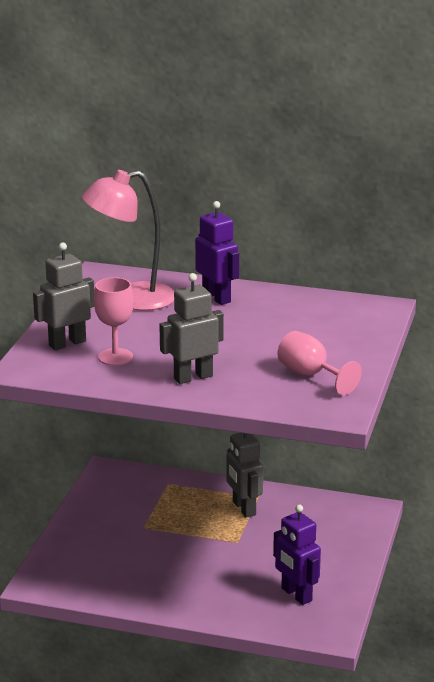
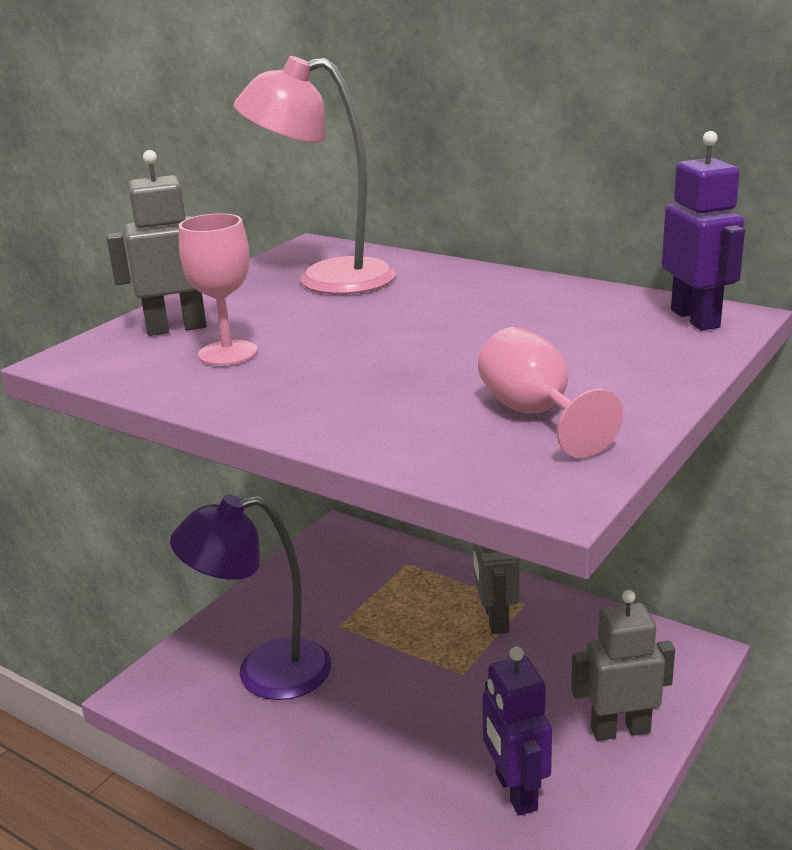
camera: 20 degrees right, 0 degrees up
grey robot [159,273,224,384] -> grey robot moved to [571,590,675,741]
purple robot [195,201,239,305] -> purple robot moved to [662,131,745,331]
none -> purple lamp [170,495,331,700]

